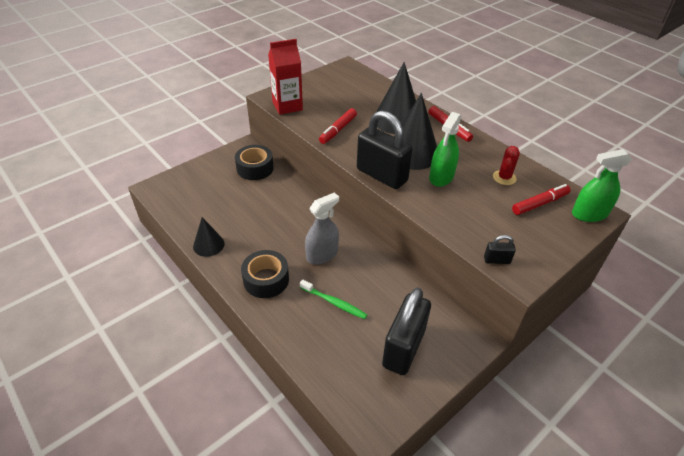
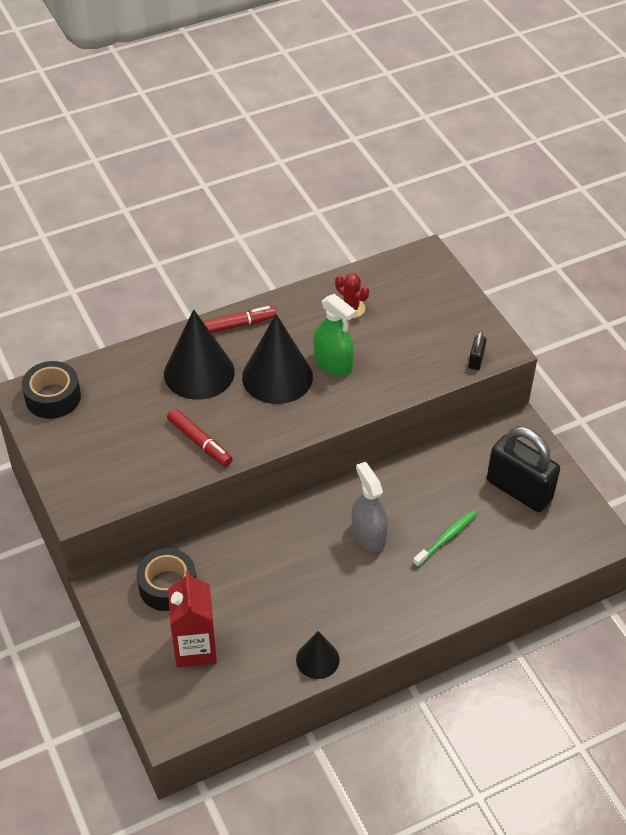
camera: 75 degrees left, 5 degrees up
black tape [241,250,289,298] -> black tape moved to [22,361,81,419]
red carton [268,39,303,115] -> red carton moved to [168,571,217,667]
black padlock [357,110,413,189] -> none
red marker [512,184,571,215] -> none
green spray bottle [572,149,632,222] -> none

